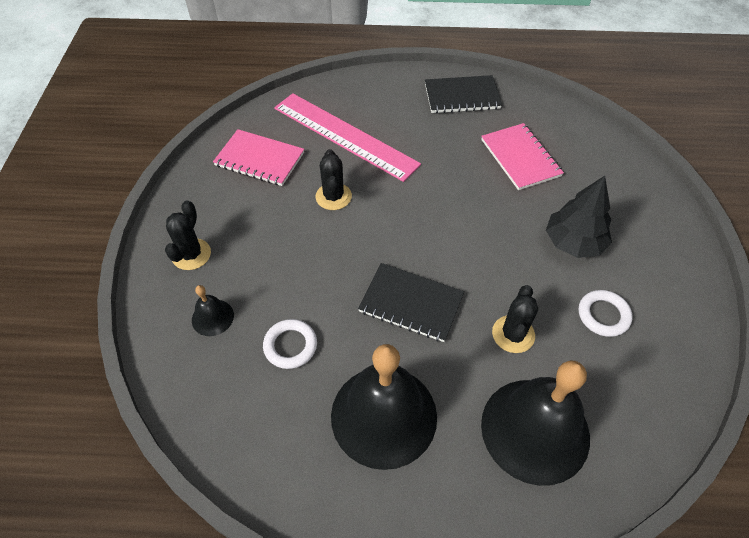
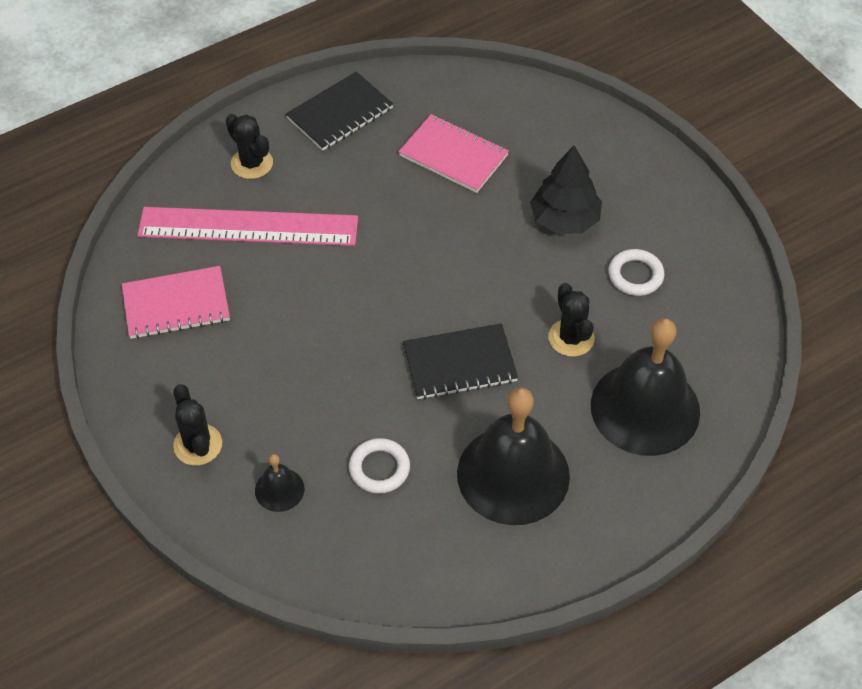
camera: 35 degrees left, 0 degrees up
black cactus [315,149,352,210] -> black cactus moved to [225,114,273,179]

